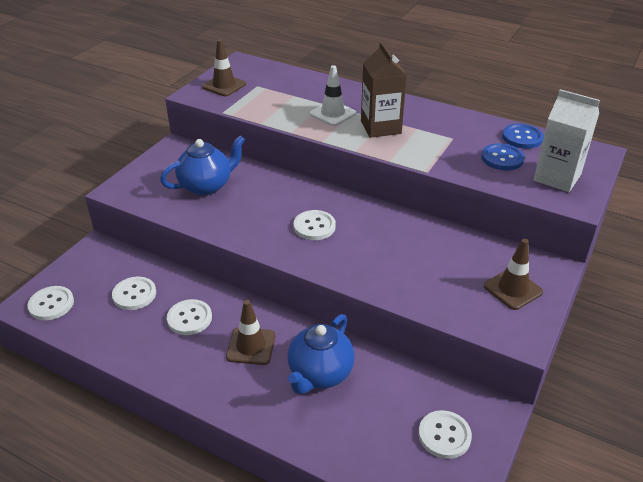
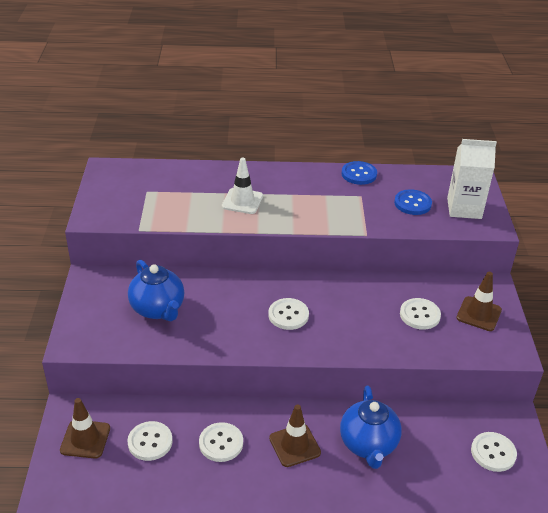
camera: 30 degrees left, 0 degrees up
white button [27,286,74,320] -> white button moved to [400,298,441,330]
blue teapot [160,135,245,196] -> blue teapot turned 120 degrees clockwise [128,259,184,321]
brown traffic cone [202,39,246,96] -> brown traffic cone moved to [60,398,110,459]
brown carton [361,42,407,138] -> none
blue button [502,124,544,149] -> blue button moved to [342,161,377,185]

